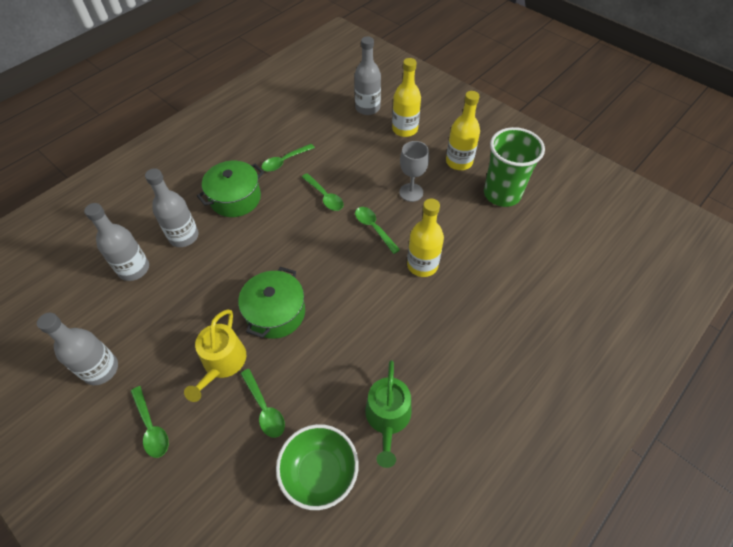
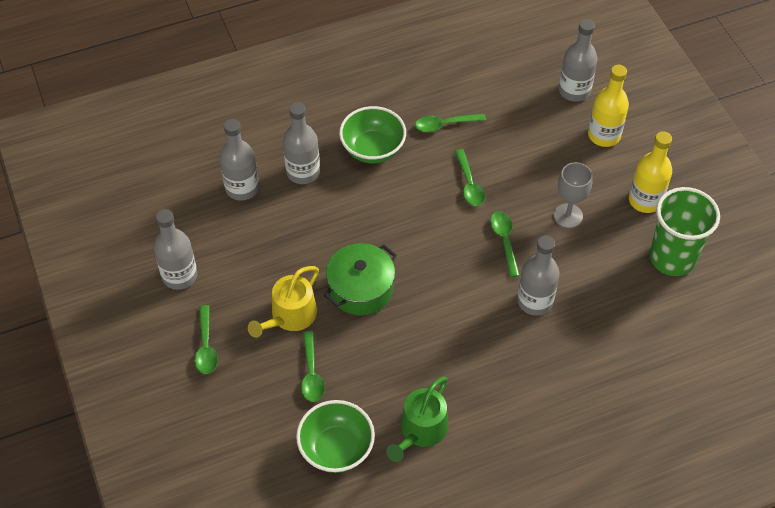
camera: 25 degrees right, 0 degrees up
green pot [197,161,264,217] -> green bowl [339,106,406,163]
yellow bottle [407,199,444,277] -> grey bottle [517,236,559,316]

